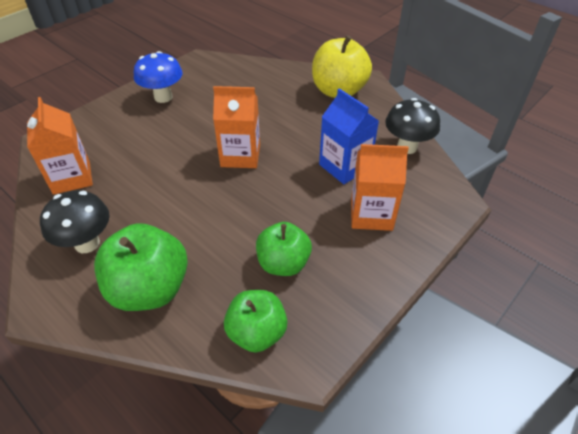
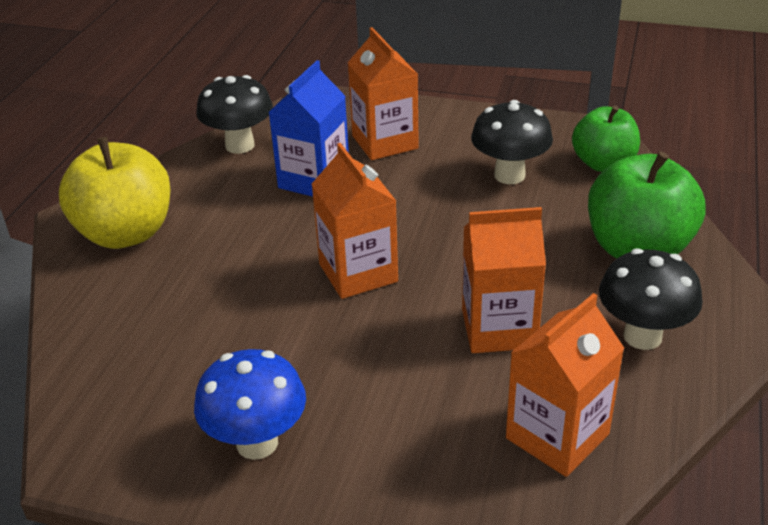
camera: 115 degrees left, 10 degrees down
green apple [256,222,312,276] -> black mushroom [471,100,553,184]
none -> orange carton [462,207,546,353]

